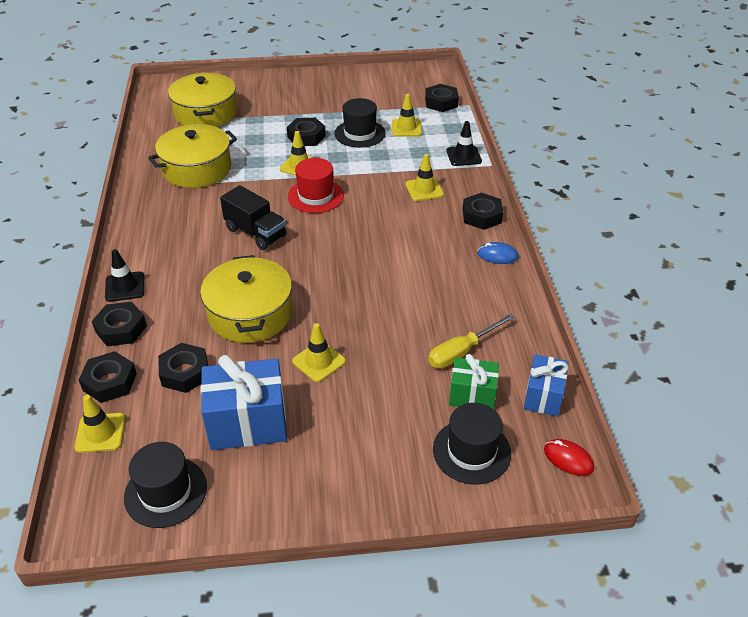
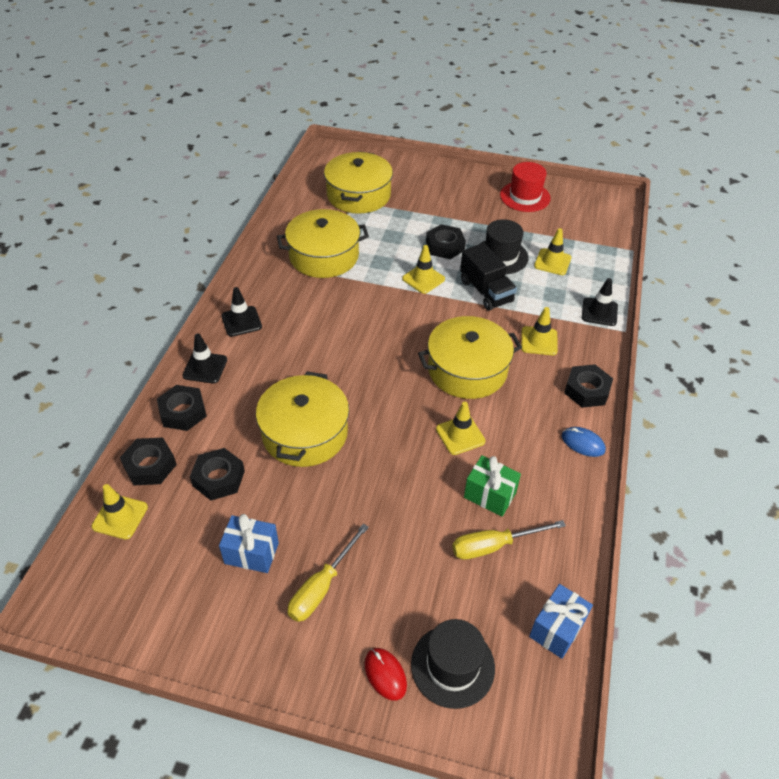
camera: 20 degrees right, 5 degrees up
black hat [124,442,207,528] -> none
blue gift [200,355,287,450] -> blue gift [219,514,279,573], size x0.61
black truck [220,185,287,250] -> black truck moved to [460,243,517,311]
red hat [288,158,344,213] -> red hat moved to [500,162,551,212]
yellow traffic cone [292,323,346,382] -> yellow traffic cone moved to [436,402,485,455]
black nut [425,84,459,112] -> none
green gift [449,354,499,409] -> green gift moved to [464,455,521,516]
red mouse [544,439,594,476] -> red mouse moved to [364,648,407,701]
none -> black traffic cone [221,287,262,337]
none -> yellow screwdriver [288,524,369,622]
none -> yellow pot [418,316,522,399]

